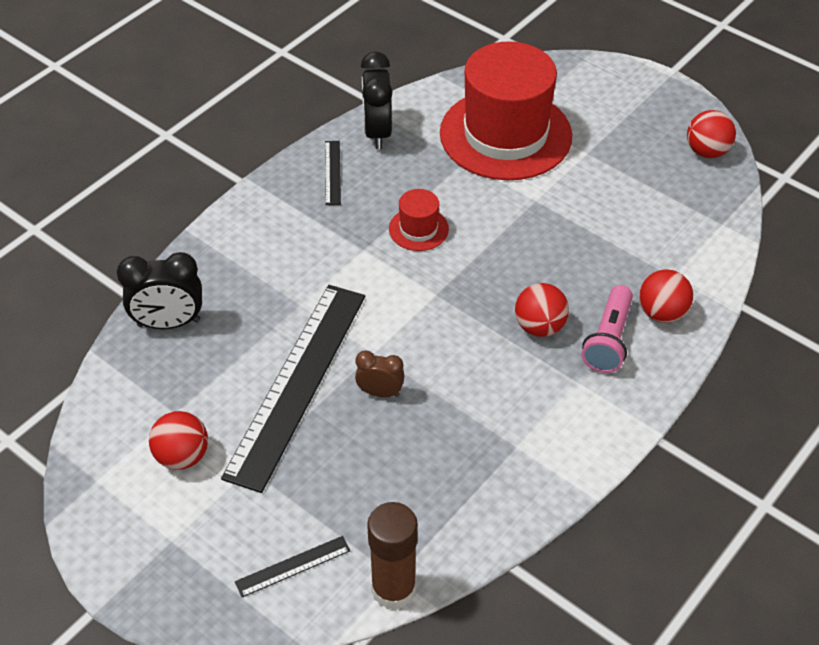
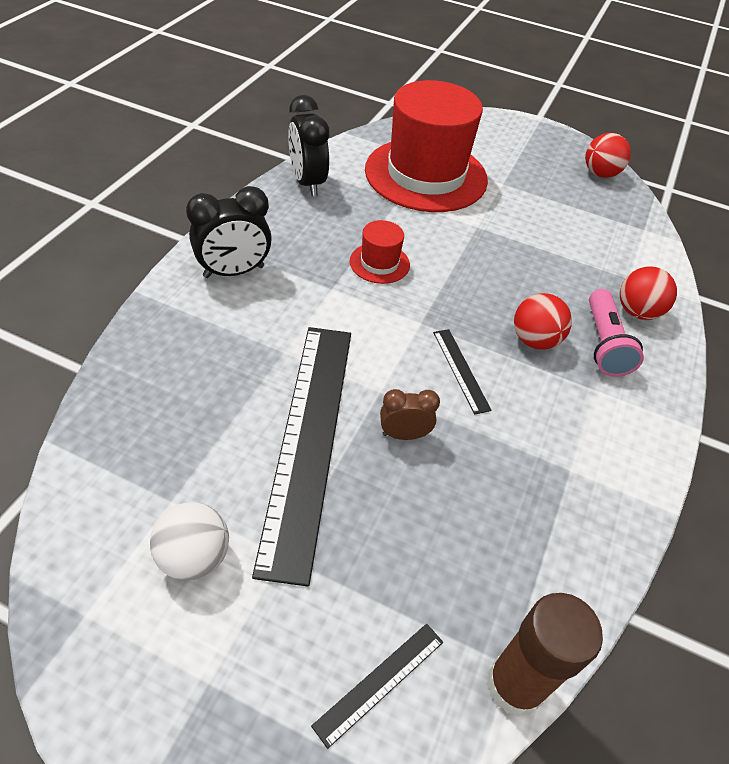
camera: 20 degrees left, 0 degrees up
black clock [117,252,202,329] -> black clock moved to [186,186,272,278]
red ball [149,411,208,470] -> white ball [150,502,229,581]
black ruler [325,141,341,205] -> black ruler moved to [433,329,492,415]

